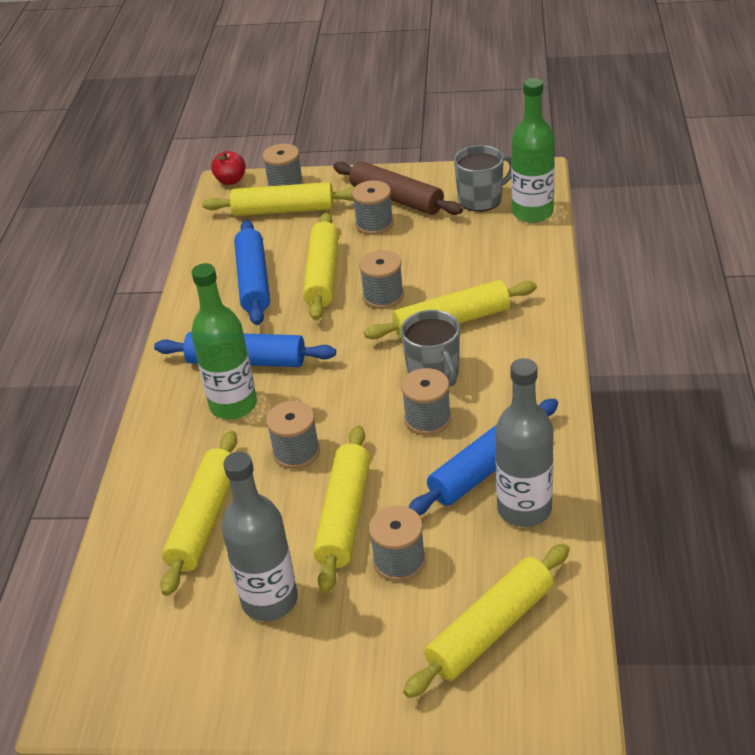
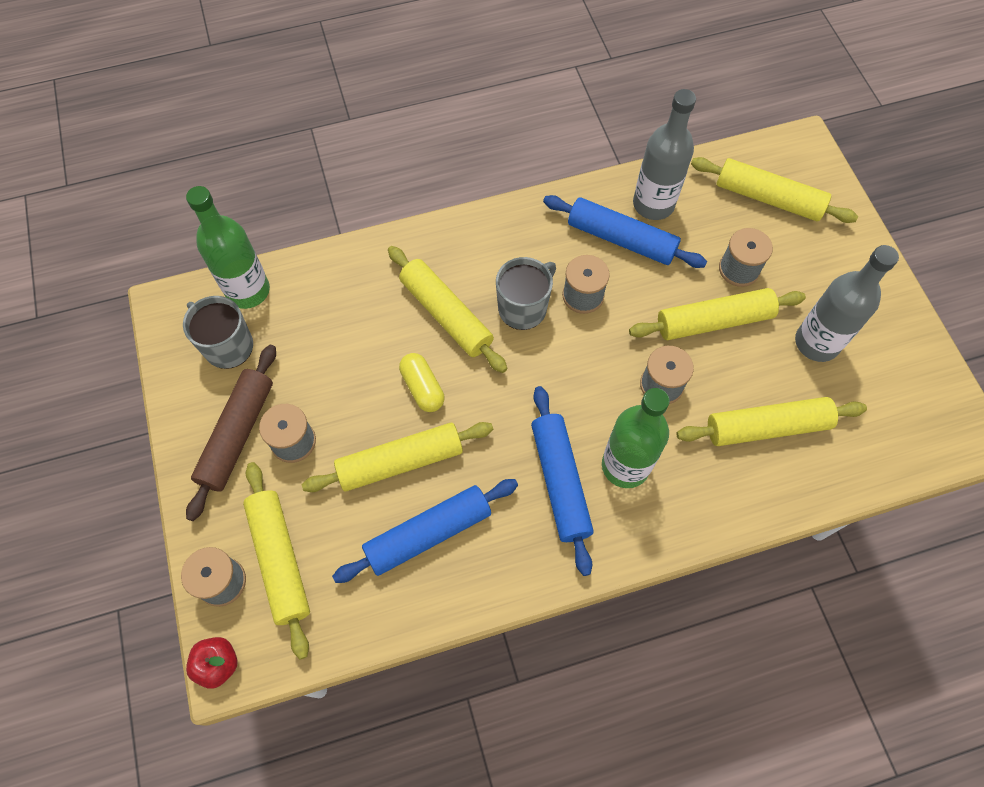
camera: 115 degrees left, 25 degrees up
grey spool [359,250,404,309] -> yellow capsule [399,353,444,412]

